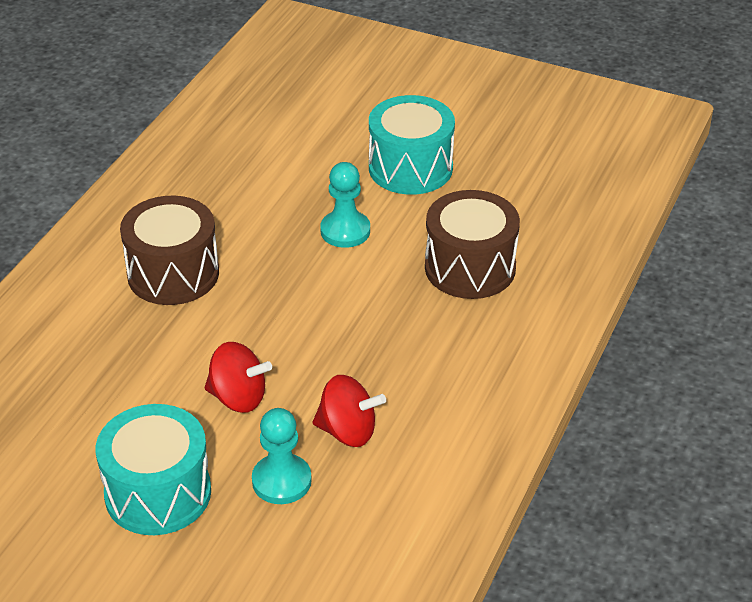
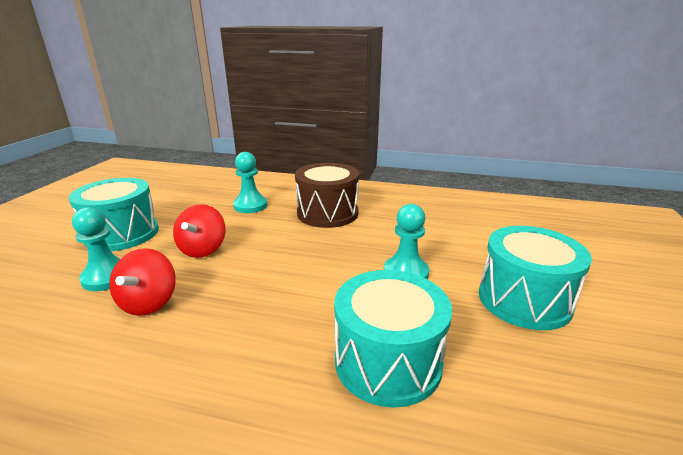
camera: 80 degrees right, 15 degrees down
brown drum [425,190,520,299] -> turquoise drum [334,270,452,408]
none -> turquoise pawn [233,152,267,213]

